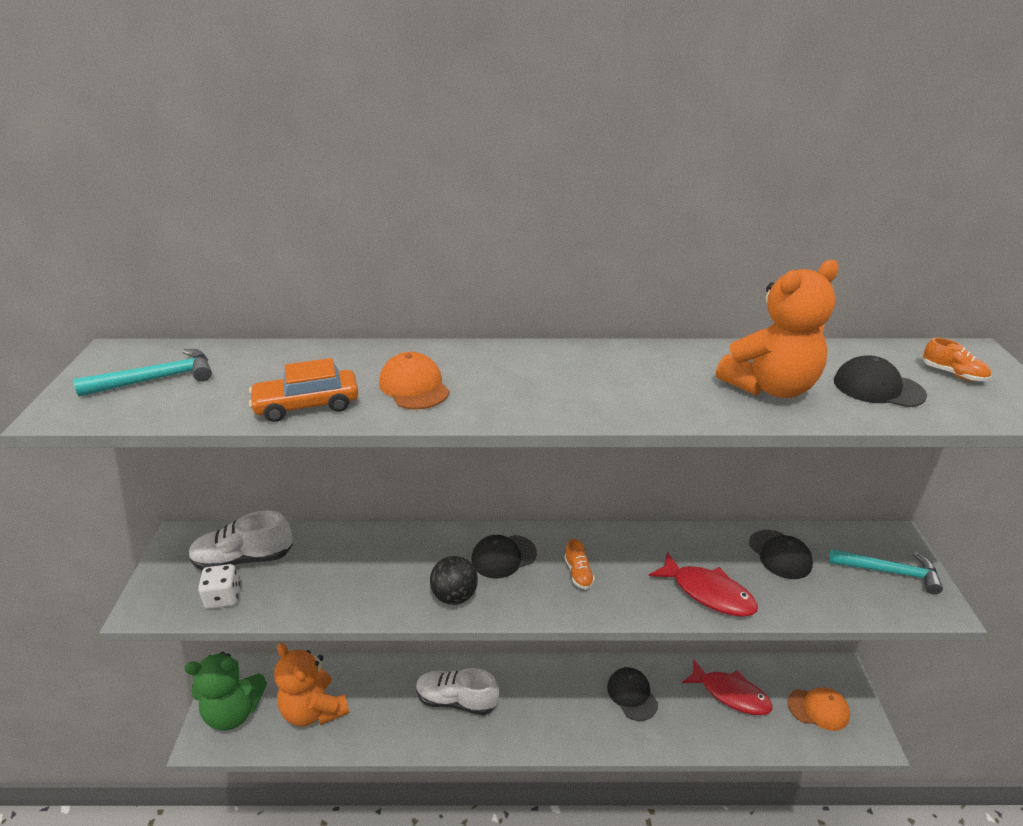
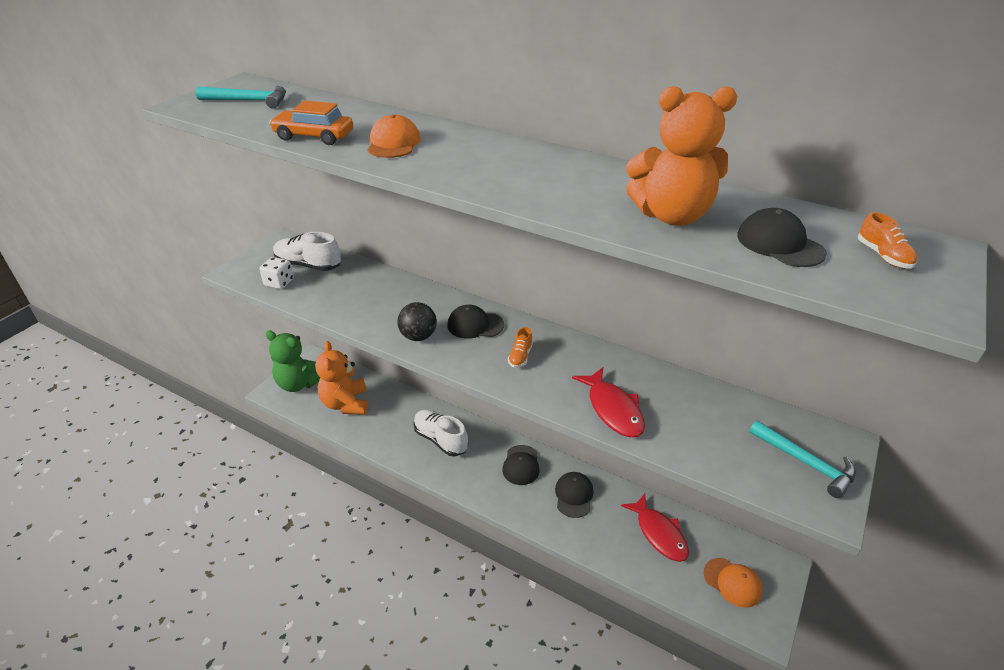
camera: 30 degrees right, 5 degrees up
black cap [749,530,813,579] -> black cap moved to [502,445,540,485]

